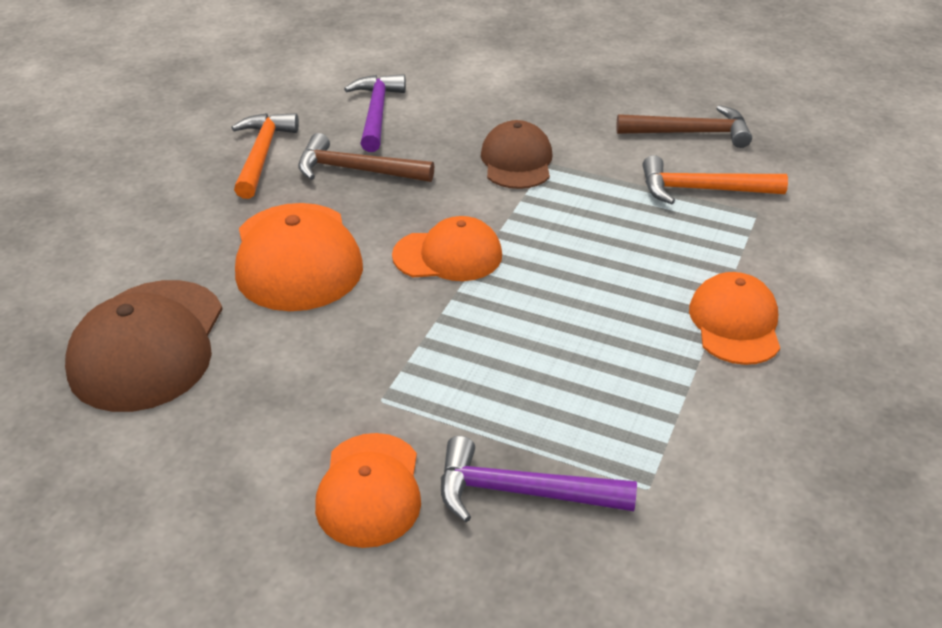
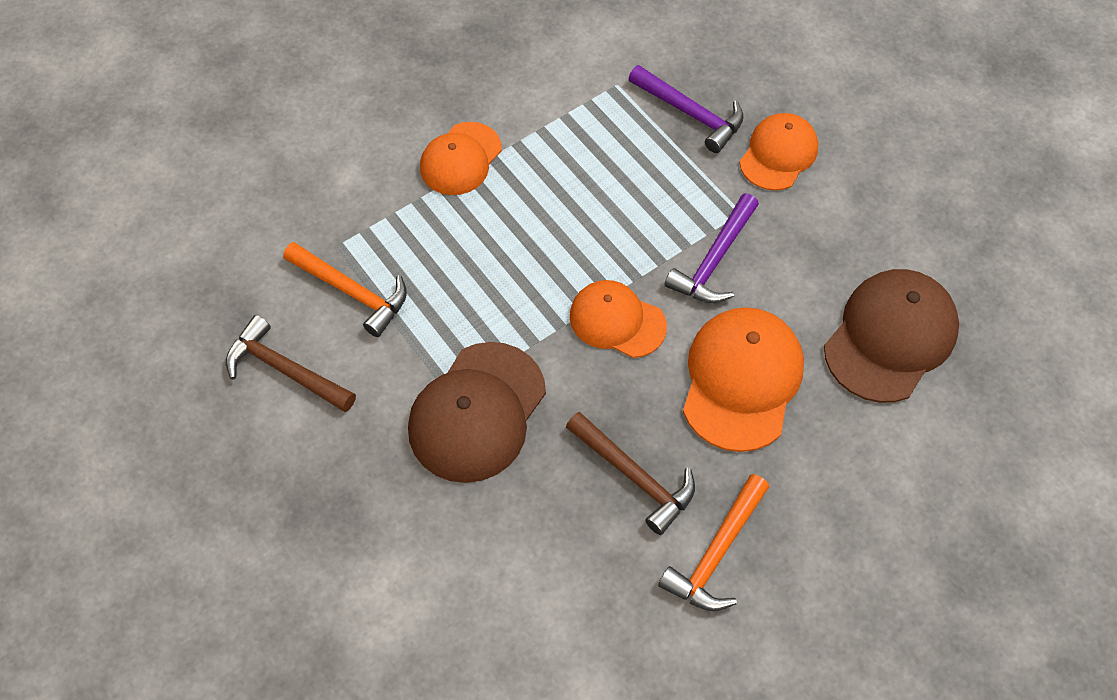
camera: 150 degrees left, 20 degrees up
purple hammer [344,74,406,152] -> purple hammer moved to [665,193,759,303]
brown cap [481,120,552,189] -> brown cap [408,342,546,483], size x1.53

